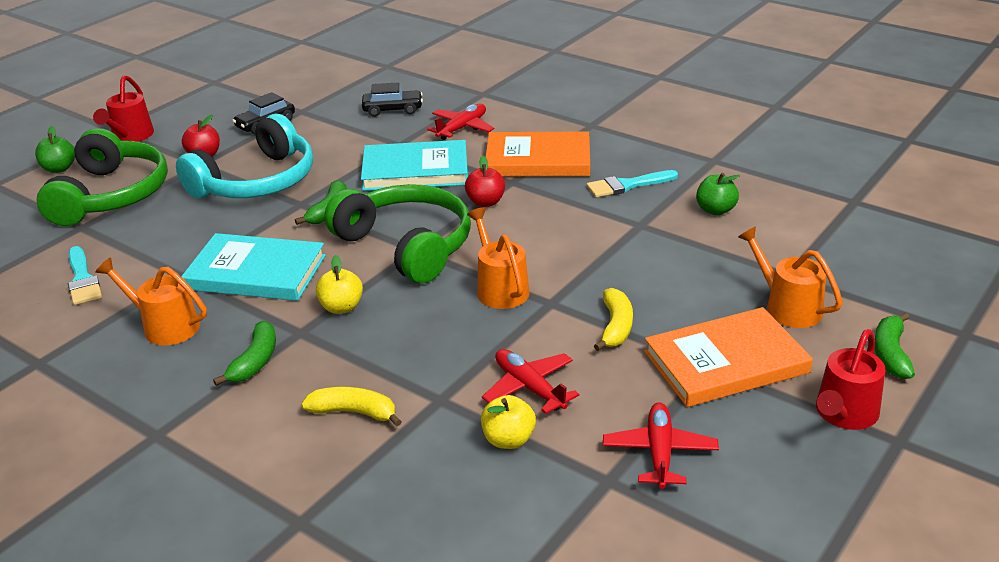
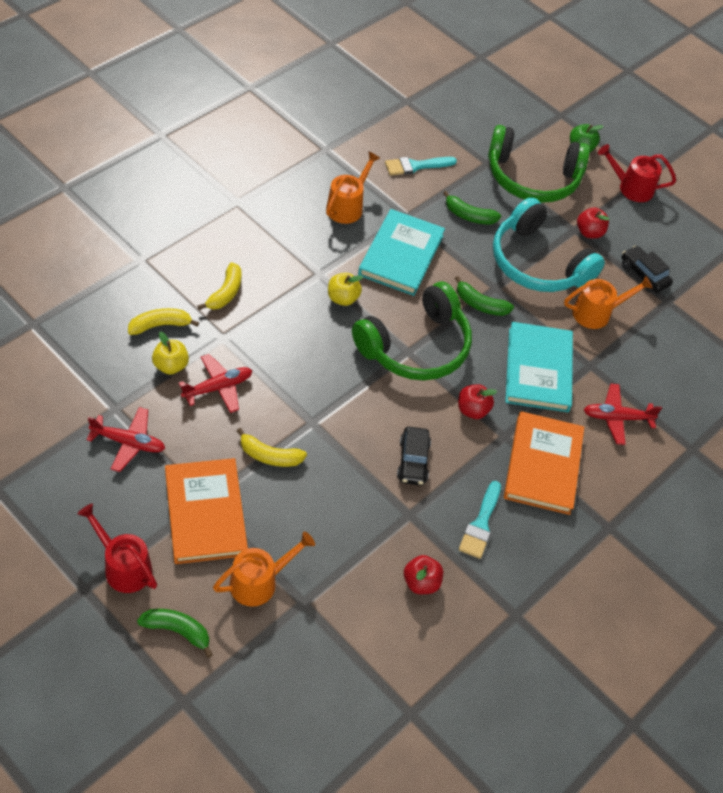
camera: 90 degrees right, 20 degrees up
green banana [213,321,276,386] -> green banana moved to [443,191,501,224]
black car [362,82,423,117] -> black car moved to [397,427,431,486]
red plane [427,104,494,140] -> red plane turned 135 degrees clockwise [584,384,662,445]
orange watering can [467,208,530,309] -> orange watering can moved to [564,275,653,329]
turquoise brush [586,170,678,198] -> turquoise brush turned 150 degrees counterclockwise [459,481,501,559]
green apple [696,173,740,215] -> red apple [404,555,443,594]
none -> yellow banana [128,308,199,335]

